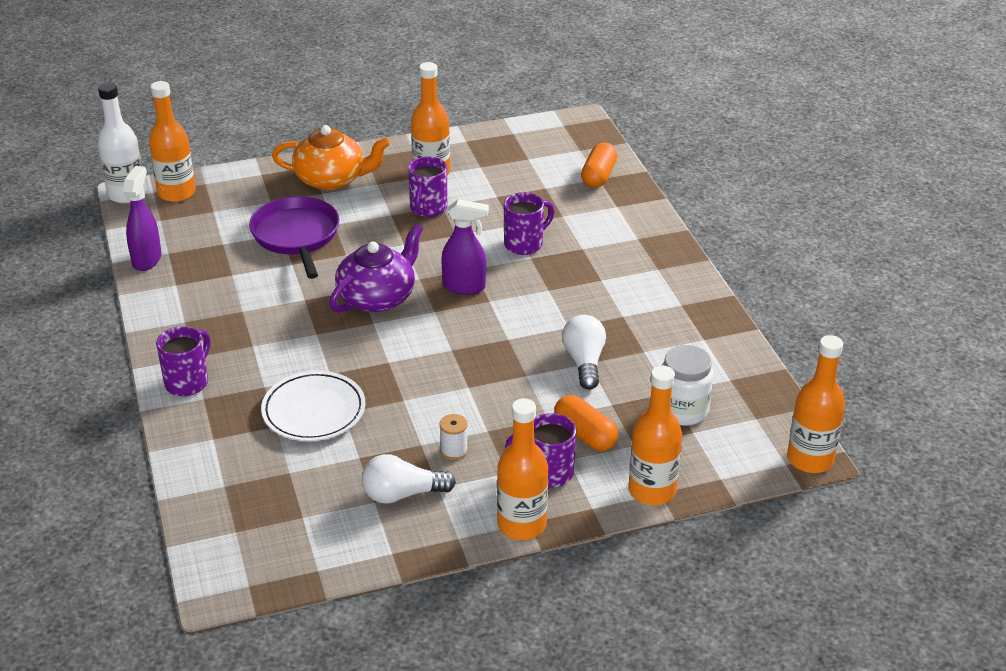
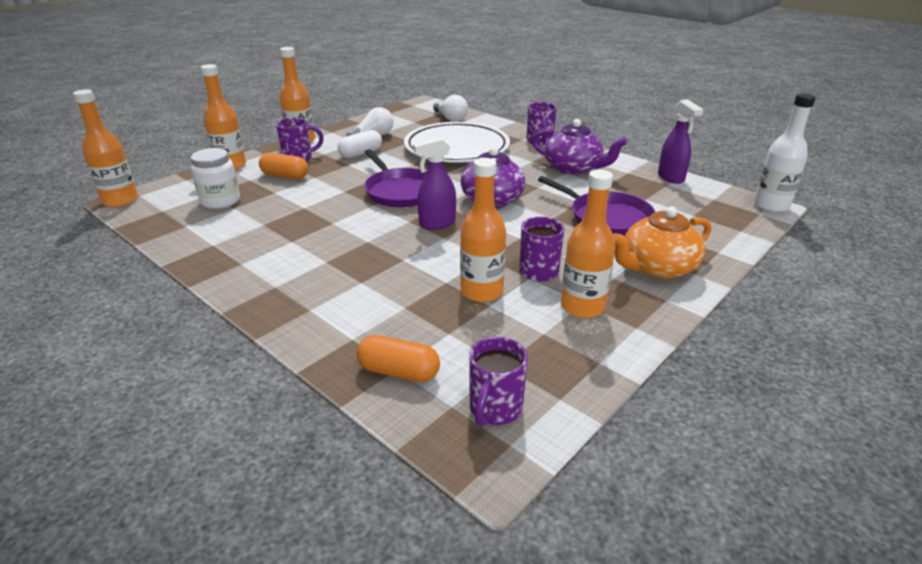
camera: 150 degrees right, 5 degrees down
orange bottle [149,81,196,202] -> orange bottle moved to [460,158,506,302]
white plate [261,371,365,441] -> white plate [404,122,510,163], size x1.63
white spool [440,414,468,460] -> white capsule [337,130,382,158]
purple mug [504,192,555,255] -> purple mug moved to [469,337,528,427]
white light bulb [562,315,606,390] -> white light bulb moved to [433,95,468,122]
orange capsule [581,142,617,188] -> orange capsule turned 60 degrees counterclockwise [357,335,440,382]
none -> purple pan [364,149,427,207]
none -> purple teapot [532,119,627,175]

